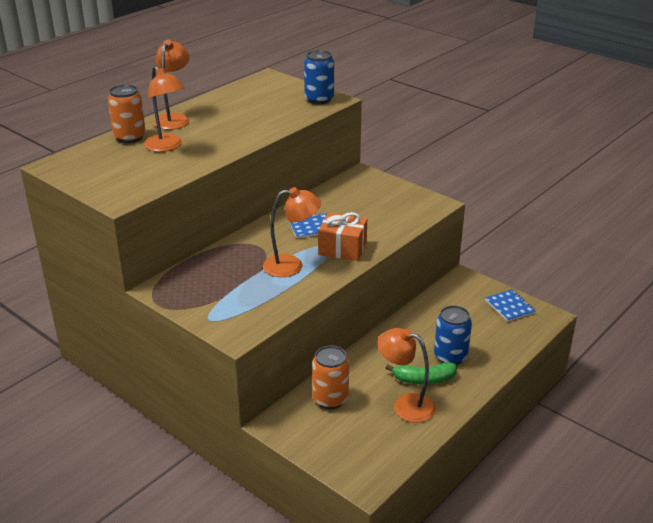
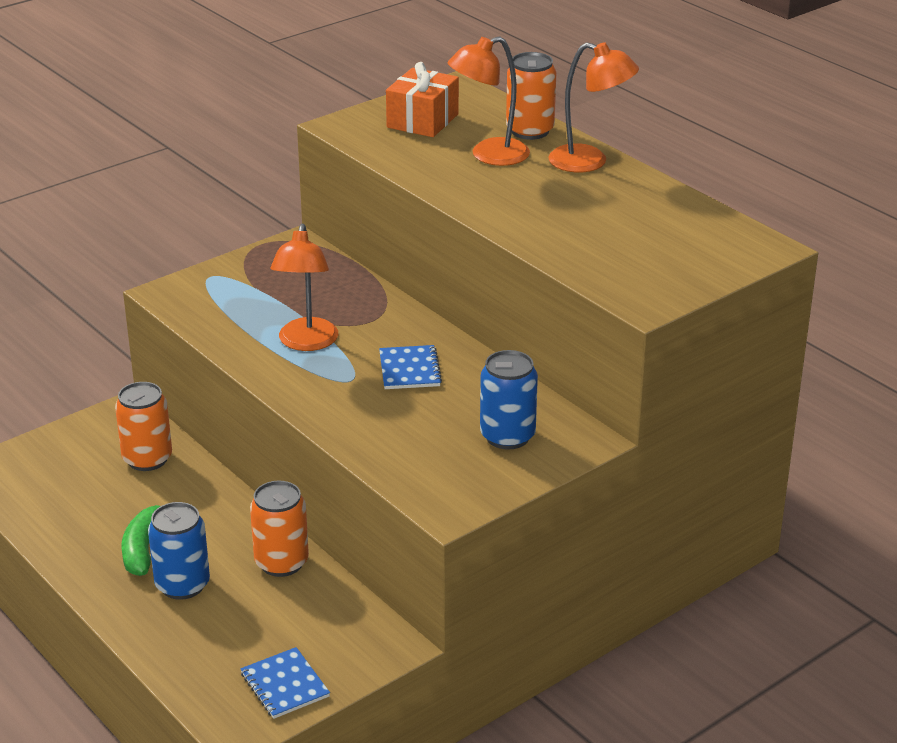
camera: 100 degrees right, 0 degrees up
blue can [304,50,334,104] -> blue can moved to [480,350,538,450]
orange gift [318,212,367,261] -> orange gift moved to [386,62,459,137]
orange lamp [378,328,436,423] -> none
blue notebook [485,289,536,322] -> blue notebook turned 75 degrees clockwise [240,647,330,719]
none -> orange can [250,481,309,577]

